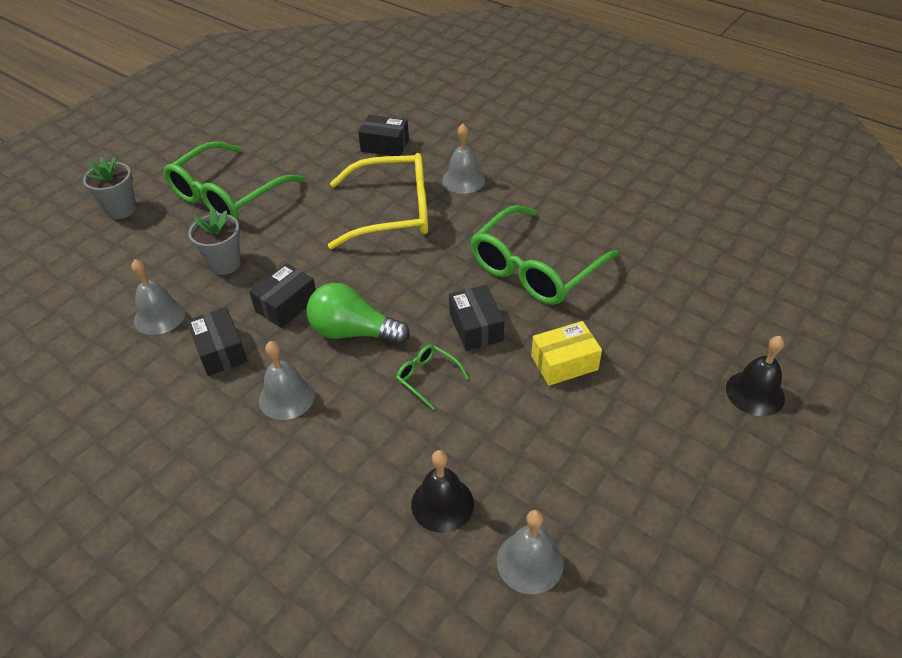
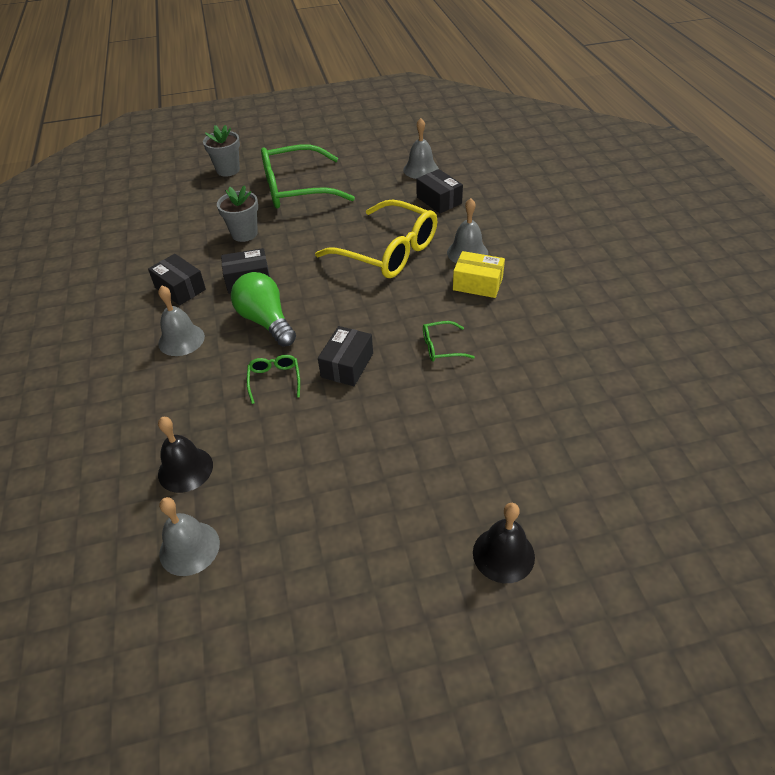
camera: 40 degrees right, 0 degrees up
grey bell [132,259,186,335] -> grey bell moved to [403,118,439,179]
black box [187,307,248,376] -> black box turned 60 degrees counterclockwise [148,254,206,305]
green glasses [470,205,619,305] -> green glasses [423,321,475,362], size x0.42
yellow box [531,321,602,386] -> yellow box moved to [453,251,505,298]

